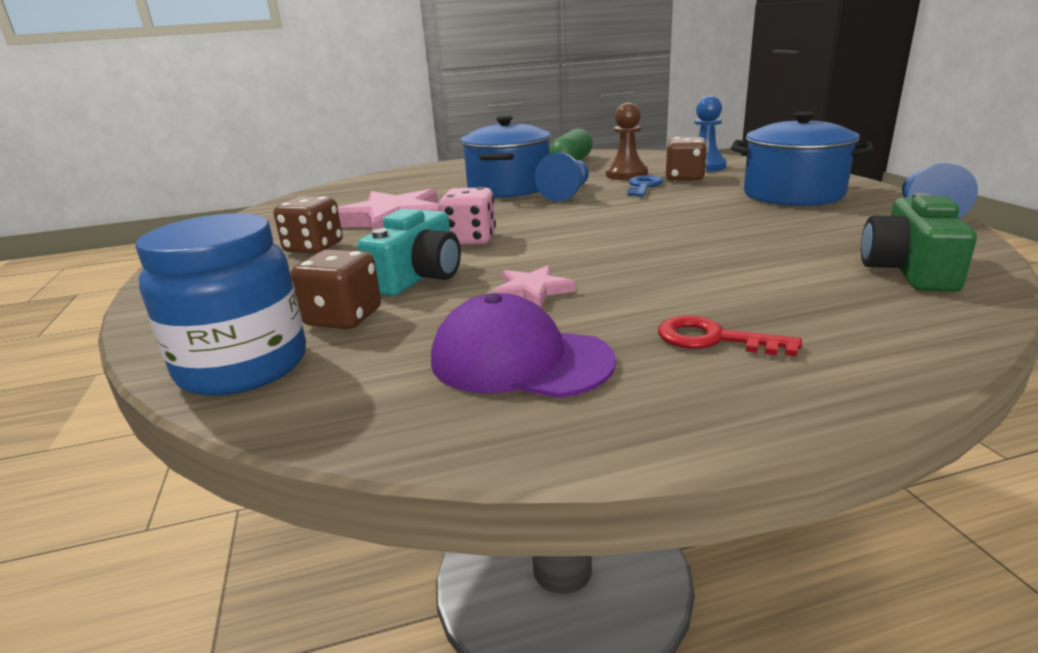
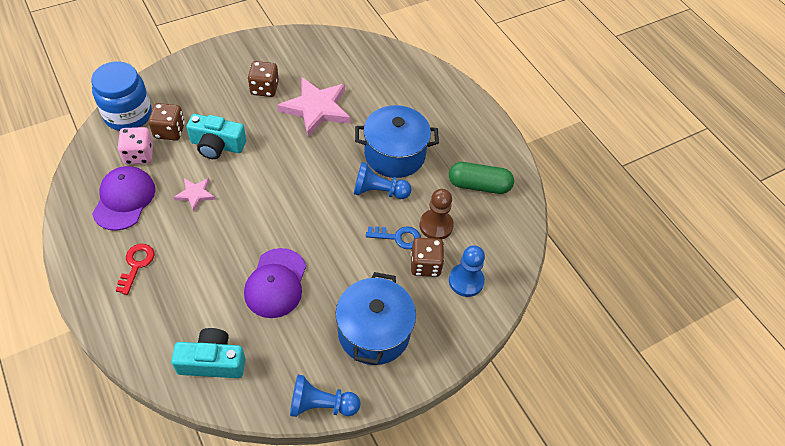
camera: 70 degrees right, 30 degrees up
pink dice [439,187,496,244] -> pink dice moved to [117,127,153,164]
green camera [861,193,977,292] -> turquoise camera [171,328,245,378]
none -> purple cap [244,248,306,318]

